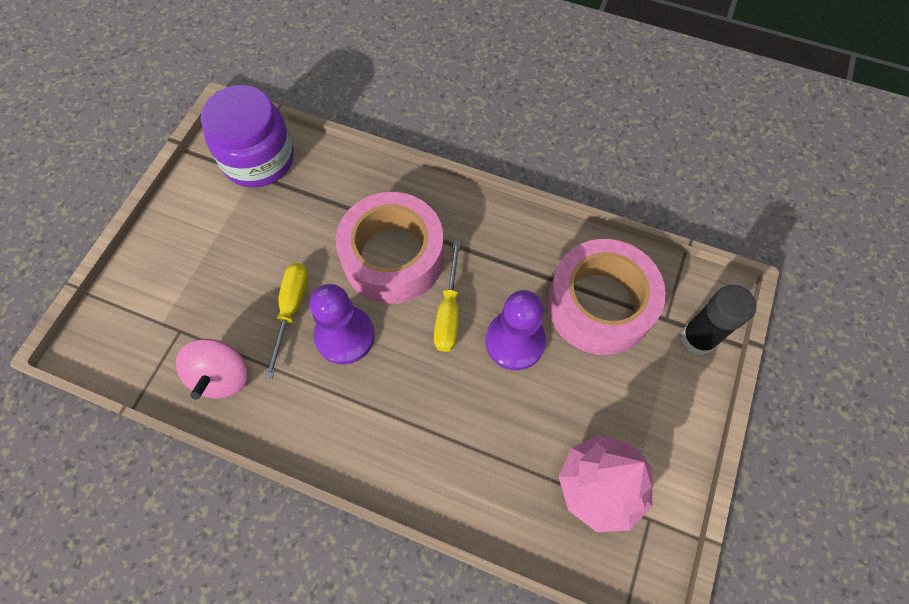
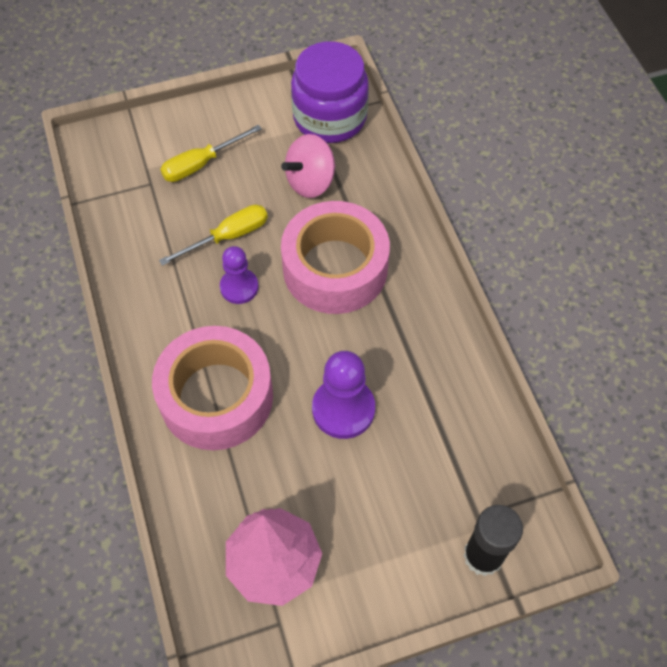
camera: 50 degrees right, 5 degrees down
pink spinning top [176,339,247,400] -> pink spinning top moved to [281,134,336,198]
purple pawn [309,284,375,365] -> purple pawn [220,246,259,304], size x0.65
yellow screwdriver [434,240,461,352] -> yellow screwdriver moved to [160,125,262,182]
pink tape [547,239,666,355] -> pink tape moved to [152,326,273,450]

